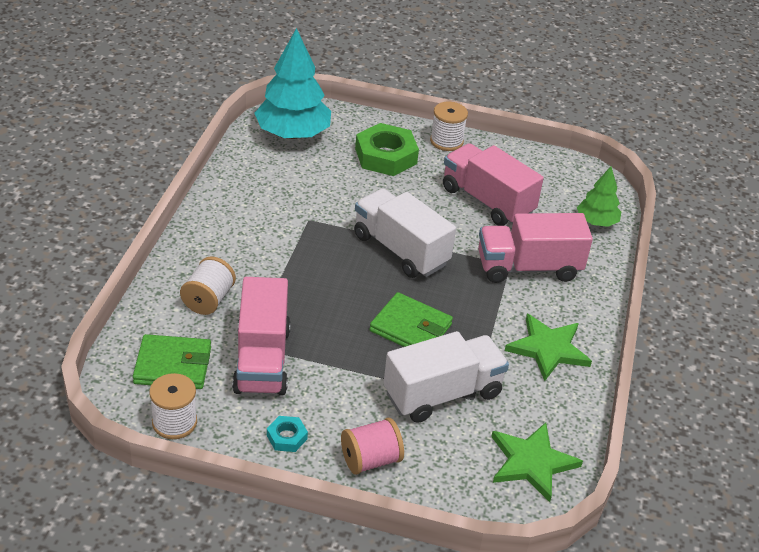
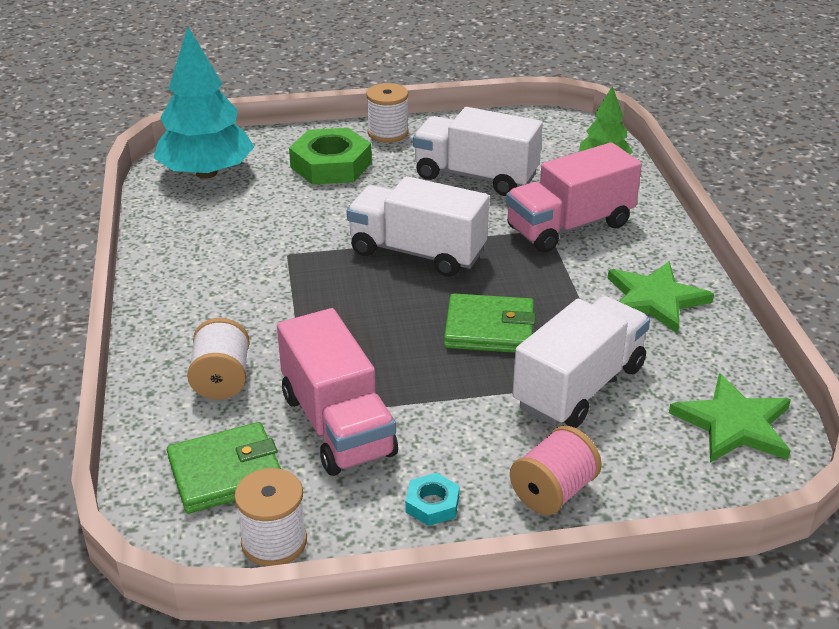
camera: 20 degrees left, 5 degrees down
pink truck [443,143,544,226] -> white truck [413,107,542,196]

